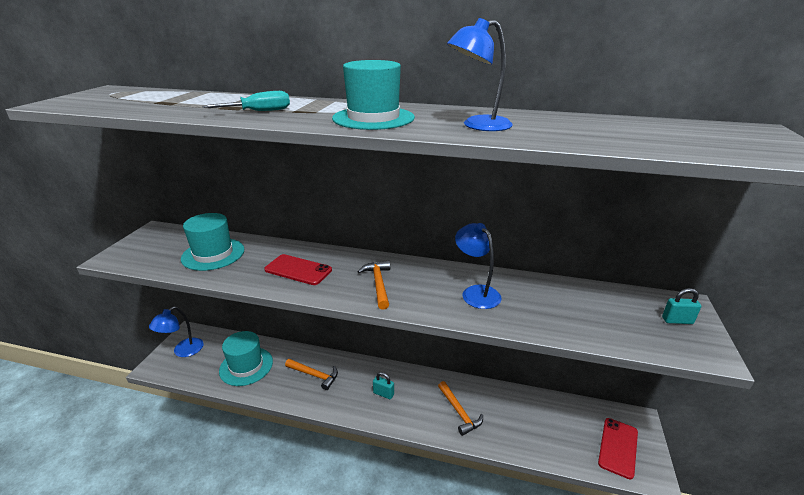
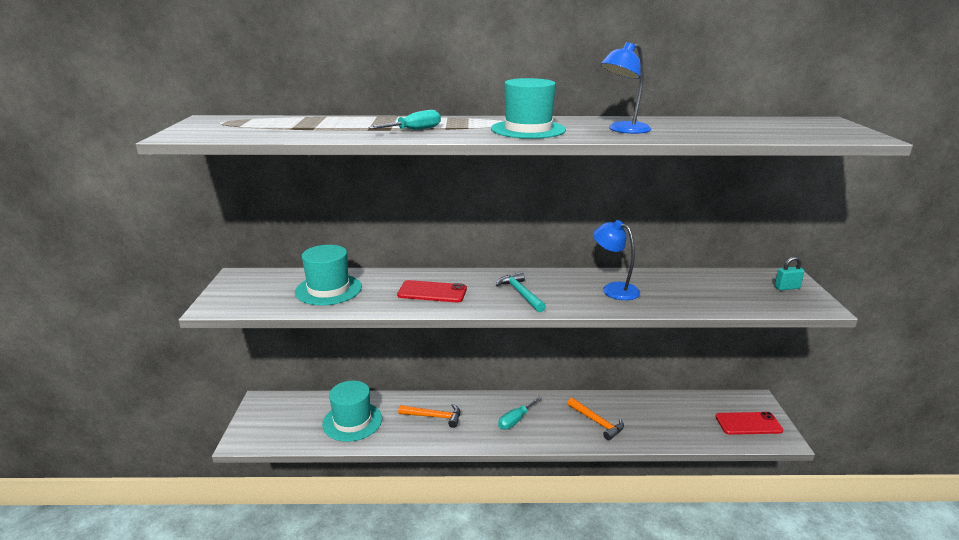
camera: 15 degrees left, 5 degrees down
blue lamp [149,307,203,357] -> none
orange hammer [357,260,390,310] -> turquoise hammer [496,272,546,312]
turquoise padlock [373,372,394,399] -> turquoise screwdriver [498,397,542,430]
red phone [598,418,638,479] -> red phone turned 75 degrees clockwise [715,412,783,435]

